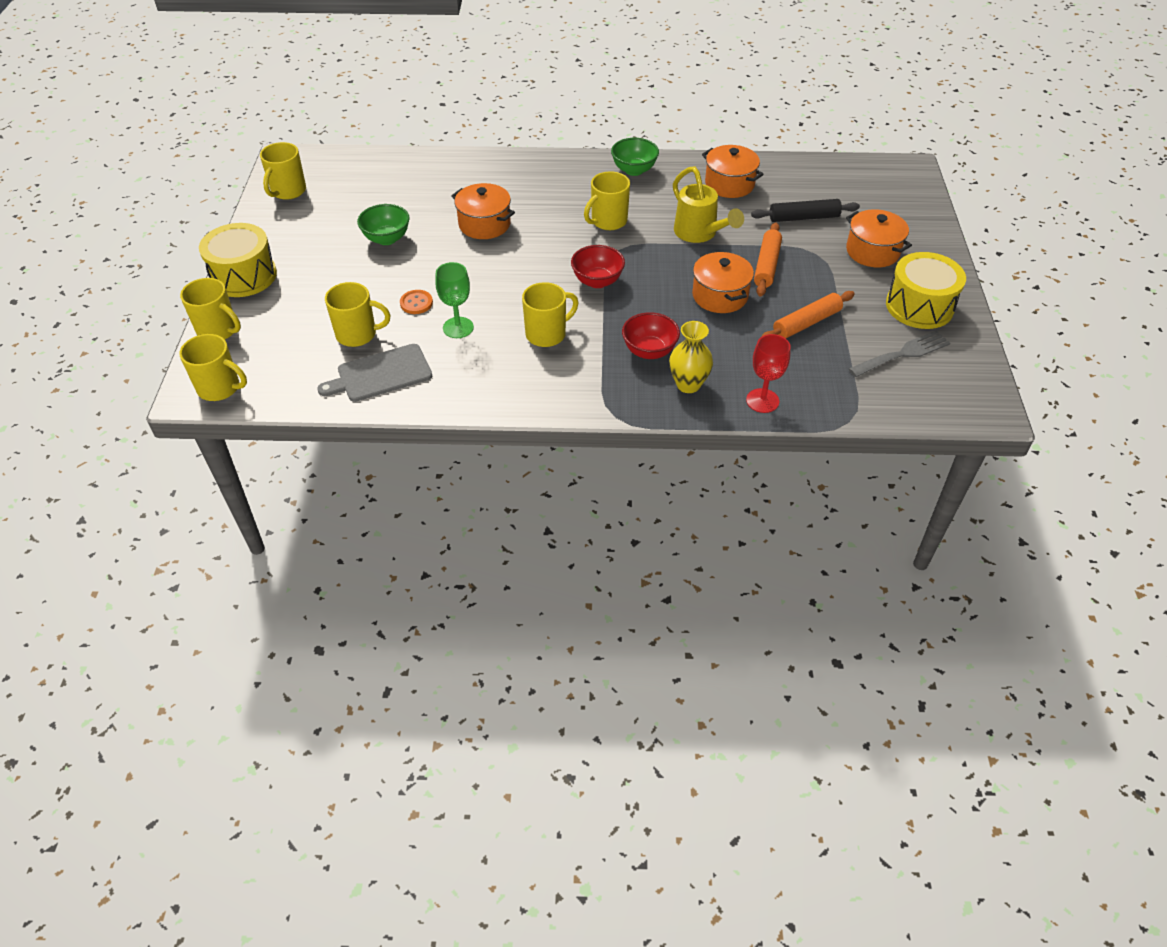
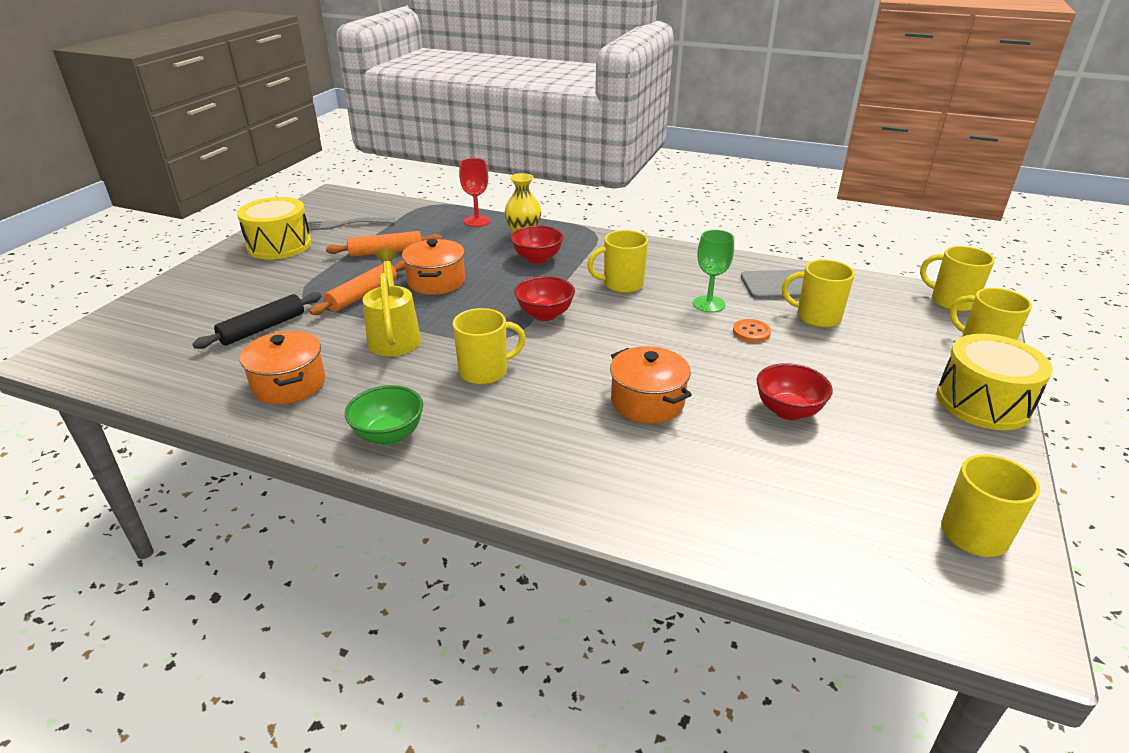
camera: 160 degrees left, 15 degrees down
green bowl [357,204,410,245] -> red bowl [757,363,833,420]
black rolling pin [751,199,860,222] -> black rolling pin turned 60 degrees counterclockwise [193,292,322,349]
orange pot [846,209,912,267] -> none

